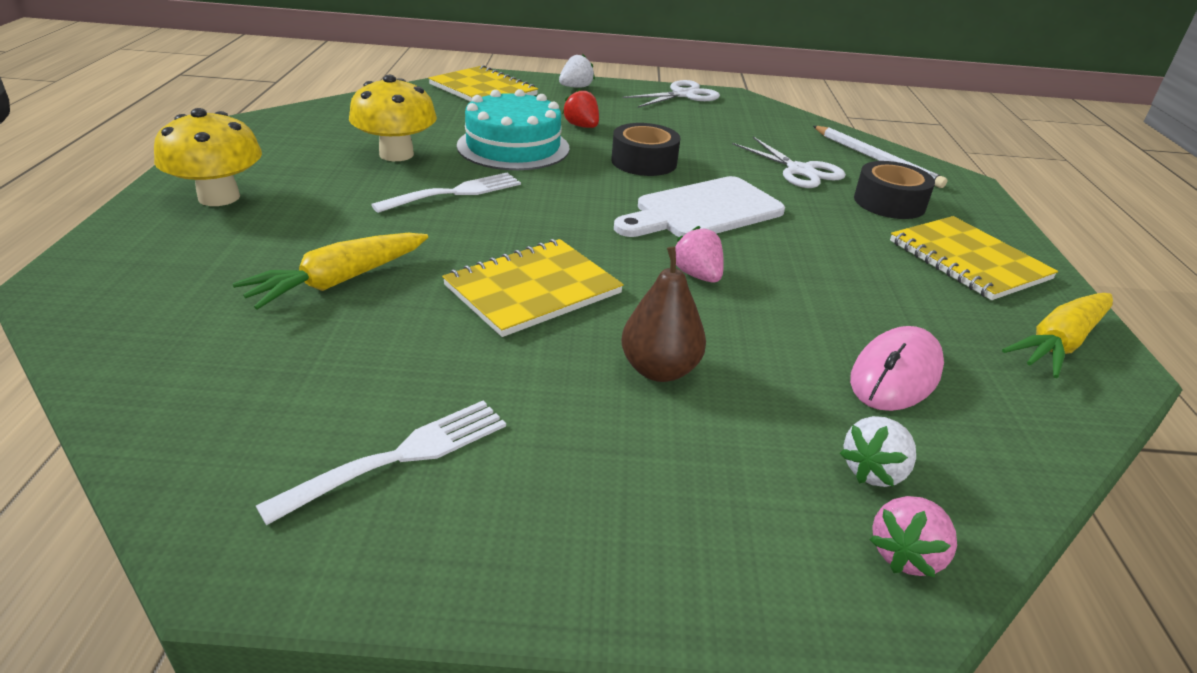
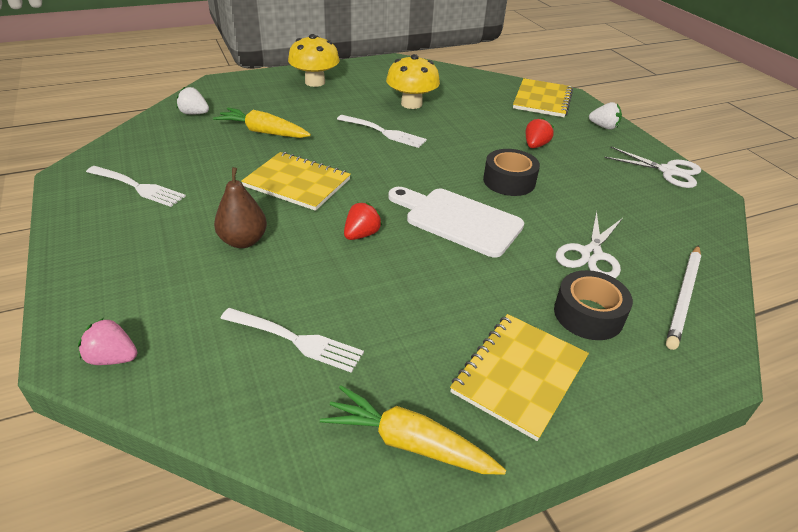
camera: 65 degrees right, 5 degrees up
turquoise cake [457,89,569,170] -> none
pink strawberry [675,226,724,283] -> red strawberry [344,202,382,240]
white strawberry [840,416,916,487] -> white strawberry moved to [176,87,209,114]
pink mouse [850,326,944,411] -> white fork [220,308,364,373]

